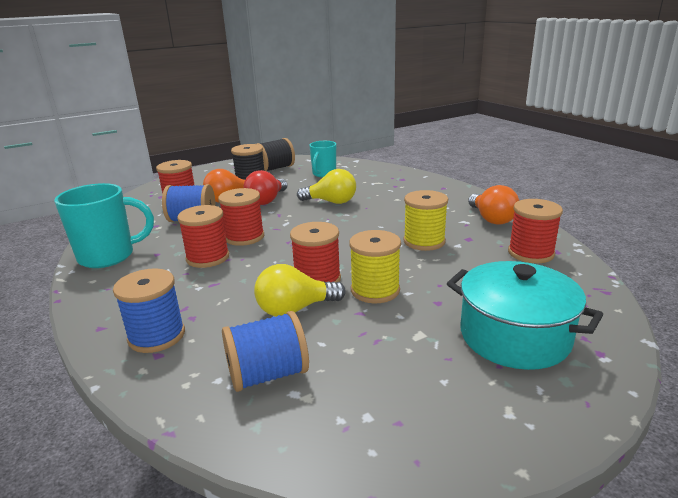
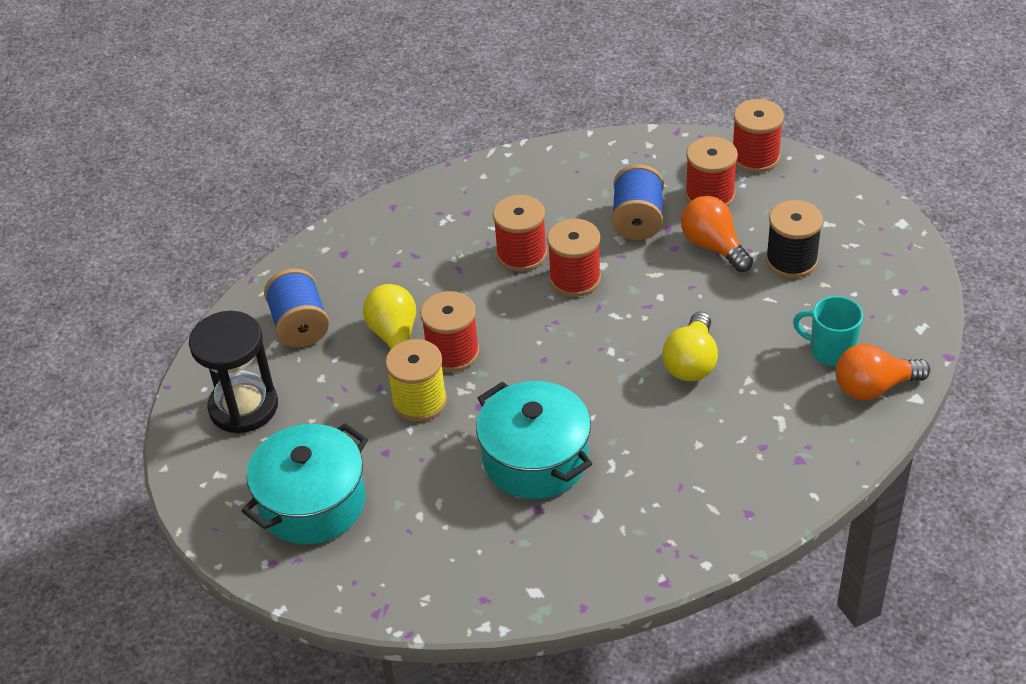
camera: 95 degrees right, 20 degrees up
turquoise mug [54,183,154,268] -> none
blue spool [113,268,185,353] -> none
red light bulb [244,170,287,205] -> none
black spool [257,138,295,171] -> none
yellow spool [403,190,448,251] -> turquoise pot [476,381,592,499]
orange light bulb [468,185,519,225] -> orange light bulb moved to [836,344,930,400]
red spool [508,199,563,263] -> red spool moved to [733,99,784,173]
none -> black hourglass [189,311,278,433]

